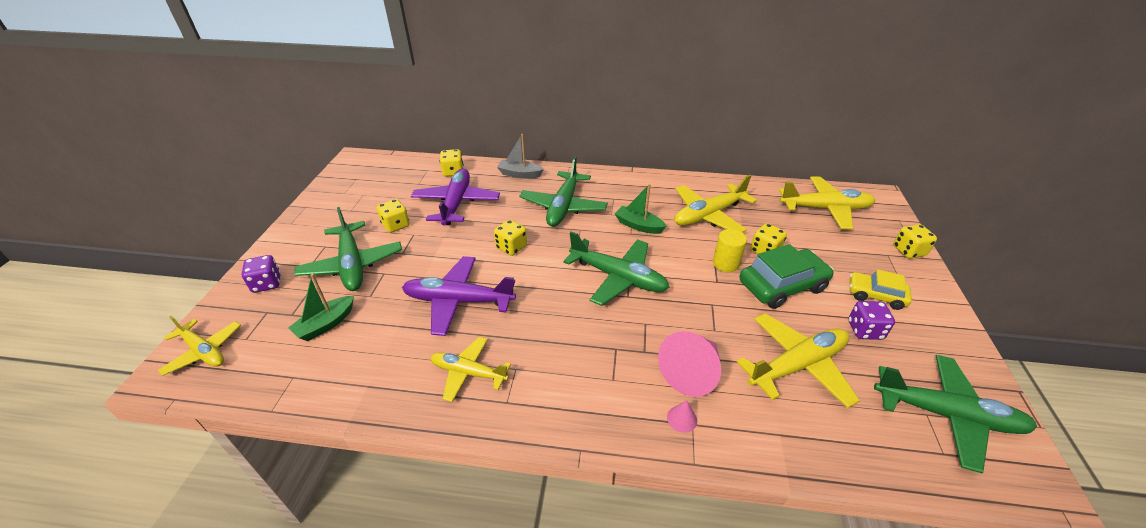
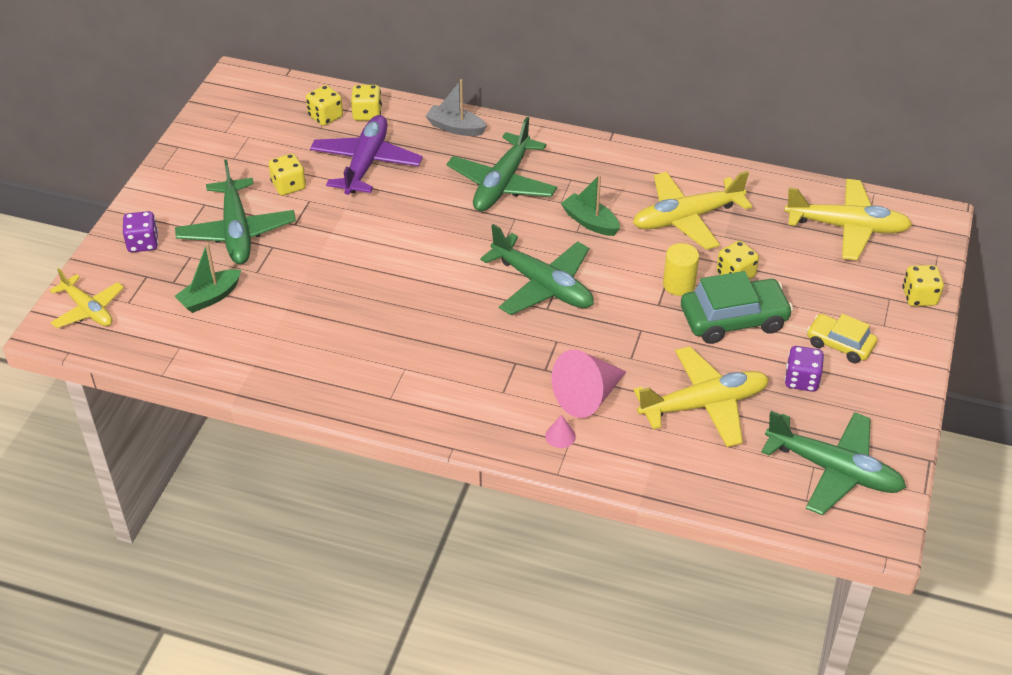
camera: 10 degrees right, 5 degrees up
purple plane [402,256,516,336] -> none
yellow plane [431,337,511,402] -> none
yellow dice [494,220,527,256] -> yellow dice moved to [306,85,343,126]

